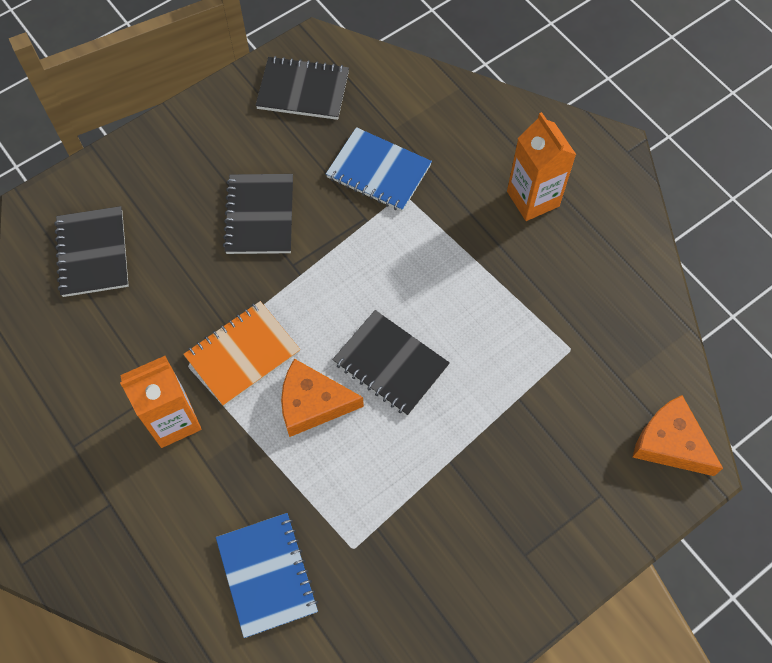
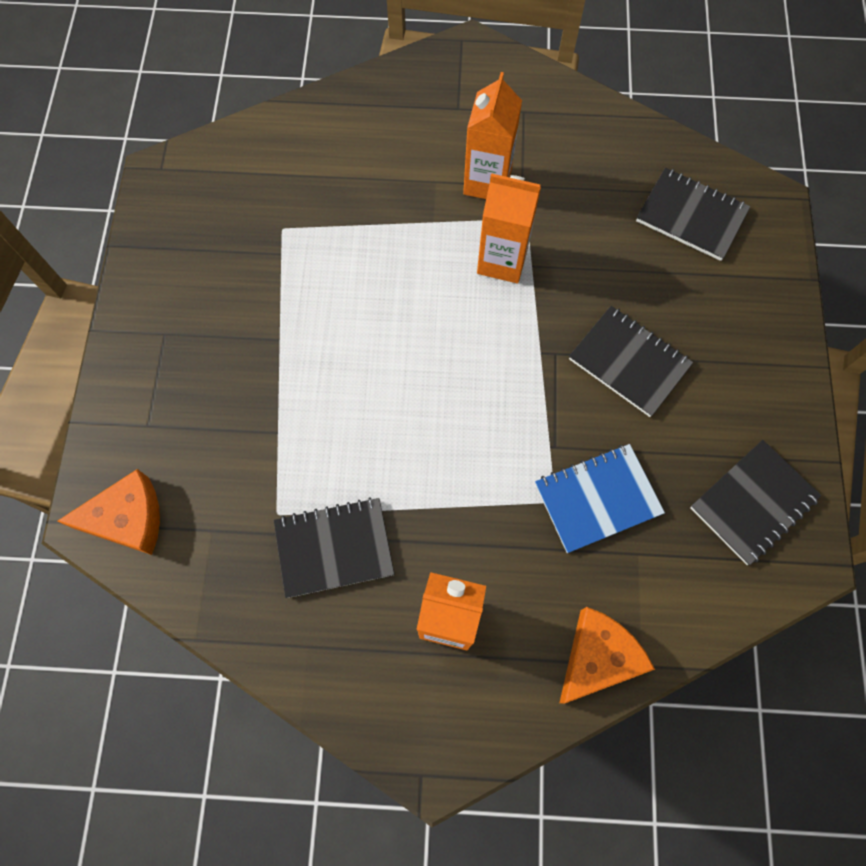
camera: 130 degrees right, 5 degrees up
orange notebook [183,301,300,406] -> orange carton [477,173,541,283]
blue notebook [216,513,318,638] -> none
orange cheese [281,359,364,437] -> orange cheese moved to [560,607,655,704]
black notebook [332,310,450,416] -> black notebook moved to [274,497,394,598]

